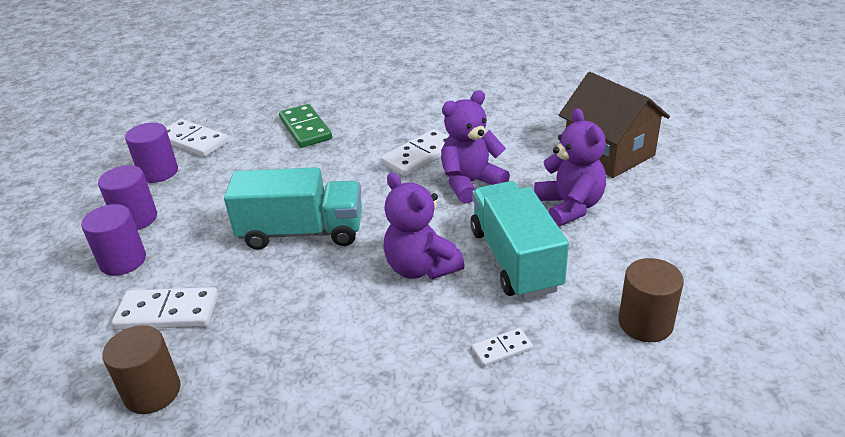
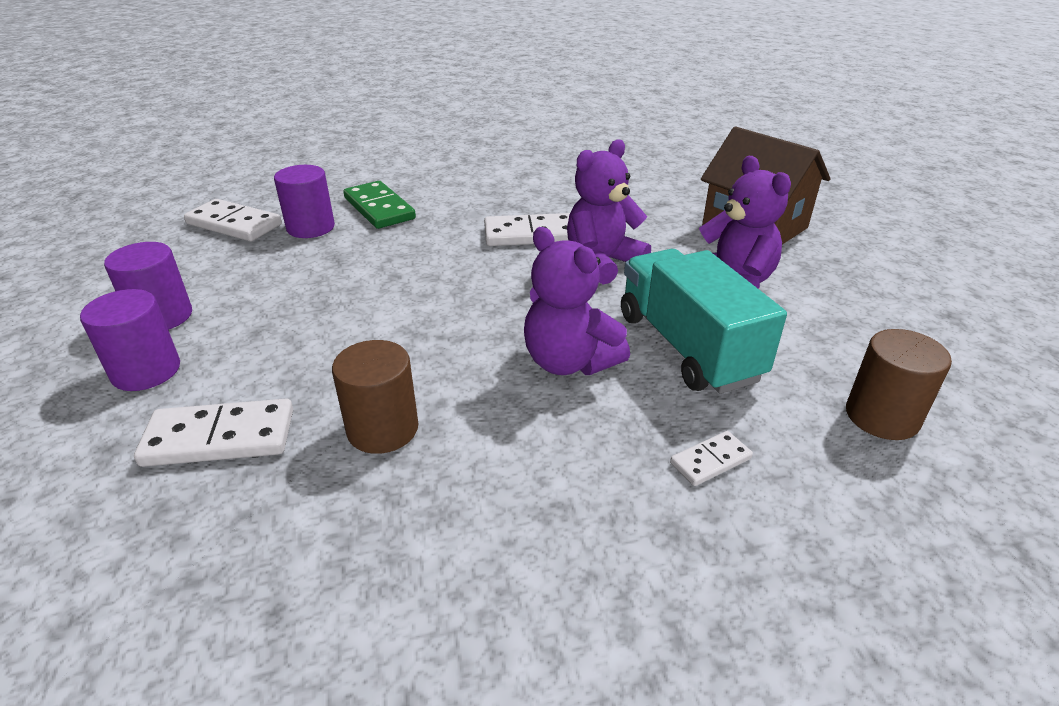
camera: 10 degrees left, 0 degrees up
brown cylinder [102,325,180,414] -> brown cylinder moved to [332,340,419,454]
purple cylinder [125,123,178,183] -> purple cylinder moved to [274,165,335,238]
turquoise truck [224,167,362,250] -> none
white domino [381,129,449,177] -> white domino turned 45 degrees clockwise [484,213,570,246]

